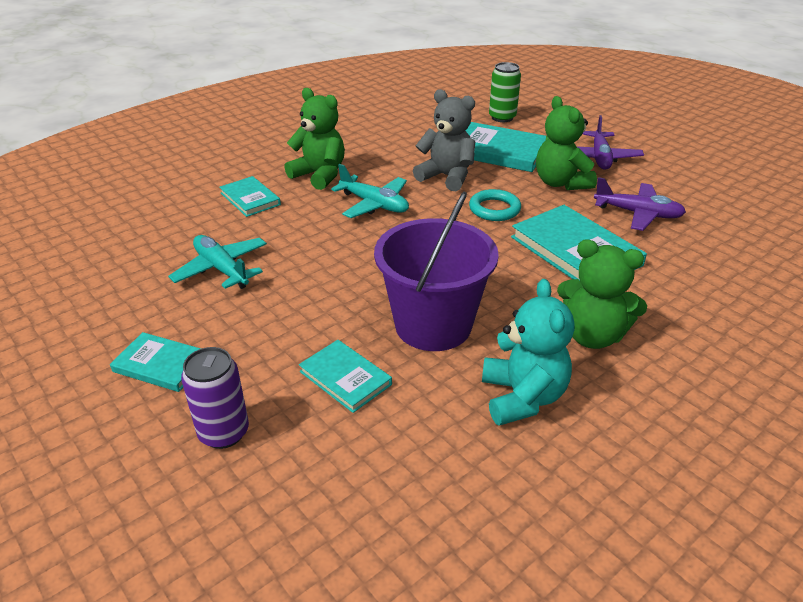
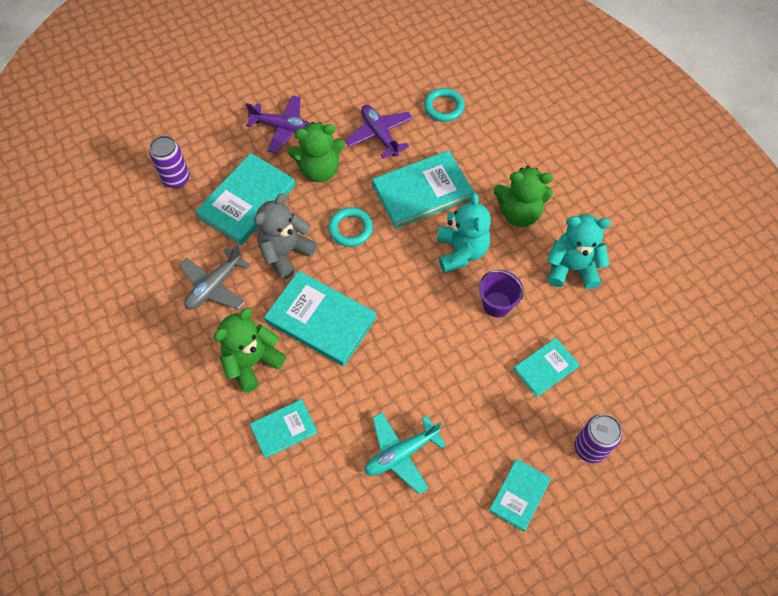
camera: 80 degrees left, 25 degrees up
turquoise plane [331,164,409,218] -> turquoise book [264,271,377,366]
purple bucket [374,192,499,351] -> purple bucket [479,270,524,317], size x0.52
green can [489,62,521,122] -> purple can [149,136,190,188]
green teddy bear [557,239,647,349] -> green teddy bear turned 60 degrees clockwise [494,166,553,227]
purple plane [594,177,686,231] -> purple plane turned 60 degrees counterclockwise [345,105,413,159]
none -> grey plane [180,245,250,310]
none -> turquoise ring [424,88,465,122]
none -> turquoise teddy bear [437,193,491,273]

